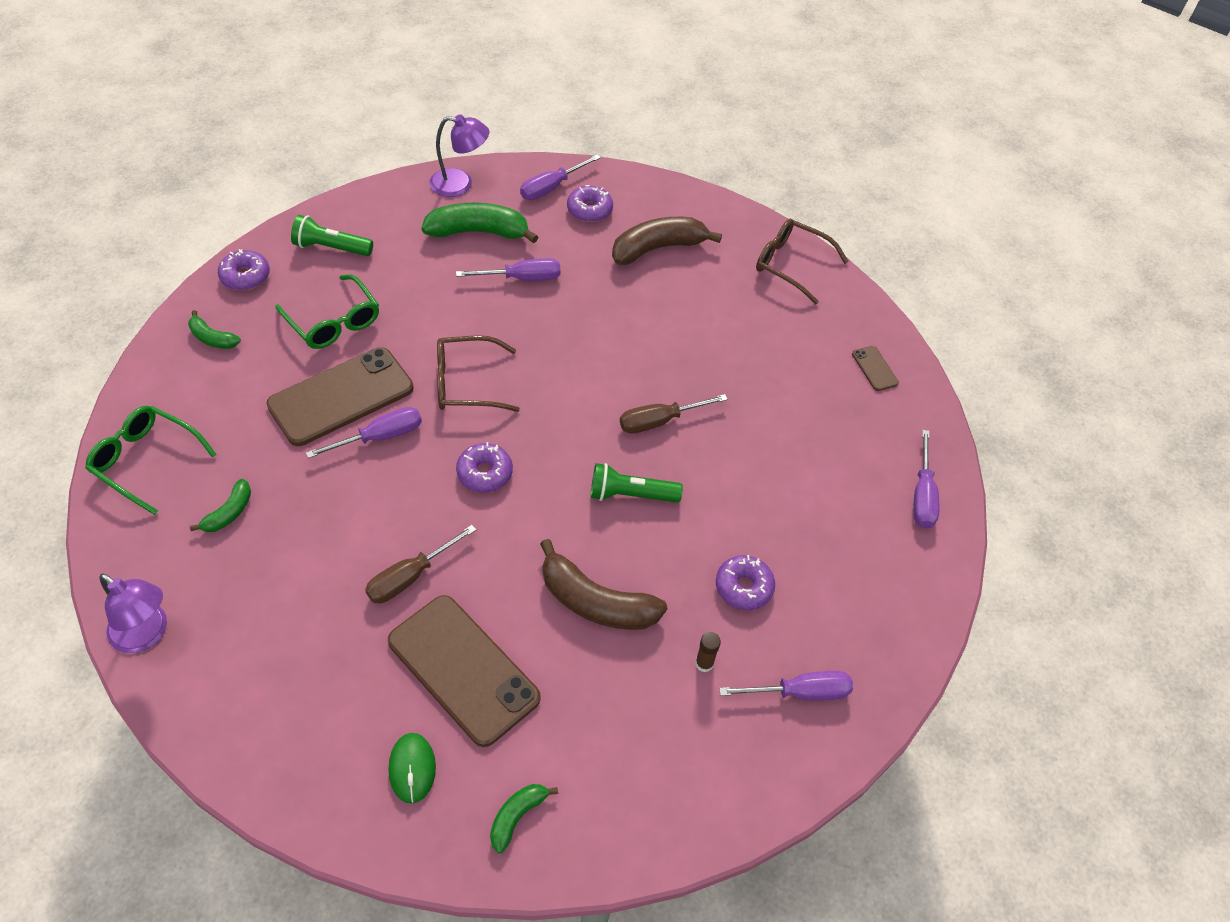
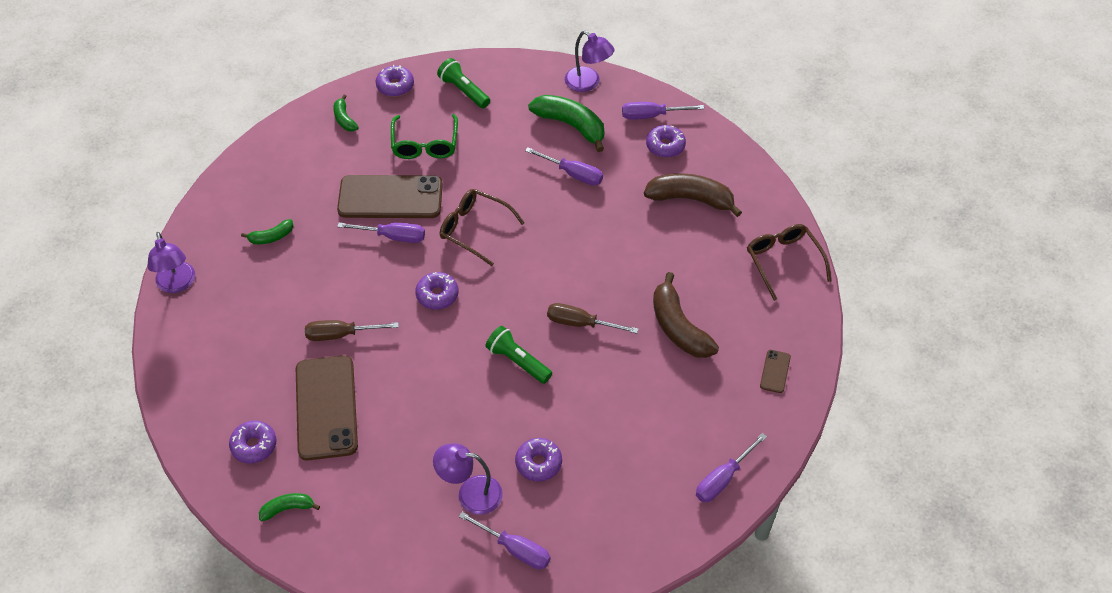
camera: 40 degrees right, 0 degrees up
green glasses [85,406,217,515] -> none
green mouse [388,733,436,803] -> purple donut [229,420,276,463]
brown banana [540,539,667,630] -> brown banana moved to [653,272,719,358]
brown glue stick [695,632,721,672] -> purple lamp [433,443,503,515]

